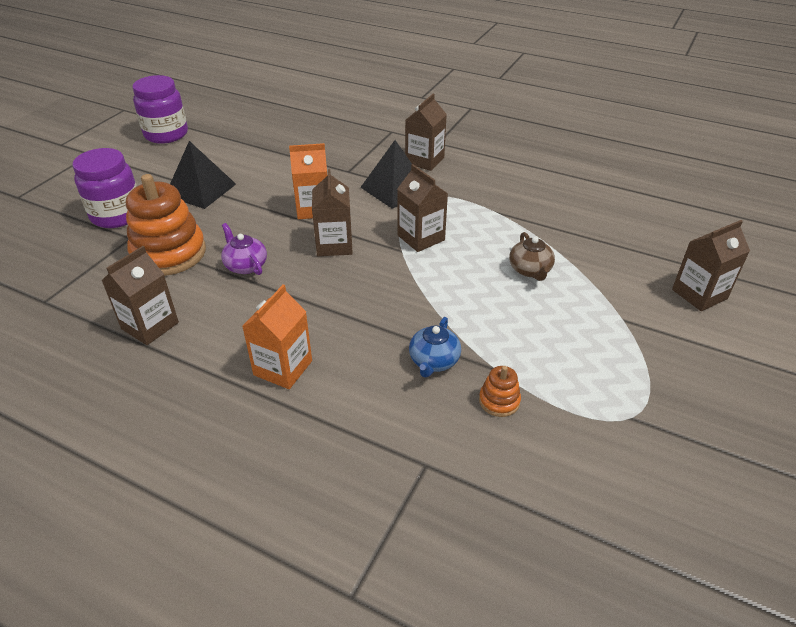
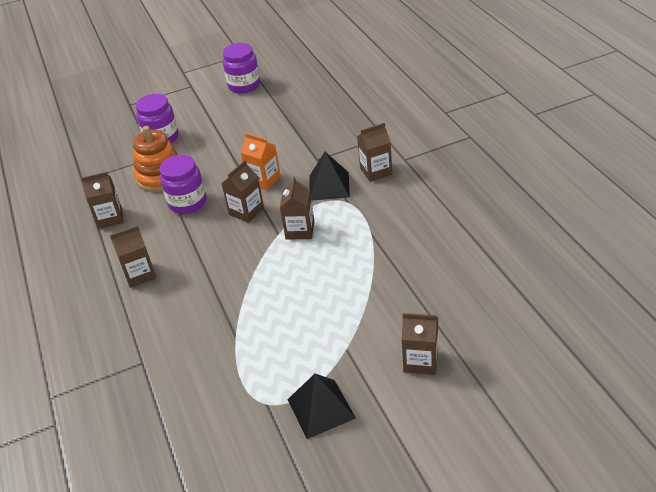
camera: 45 degrees right, 0 degrees up
black pyramid [170,141,236,209] -> black pyramid moved to [287,374,356,439]
purple teapot [221,223,267,275] -> purple jar [160,155,206,214]
orange carton [242,284,312,389] -> brown carton [110,225,156,288]
blue teapot [409,317,461,378] -> none
orange stacking toy [479,366,521,417] -> none
brown teapot [509,232,555,281] -> none

